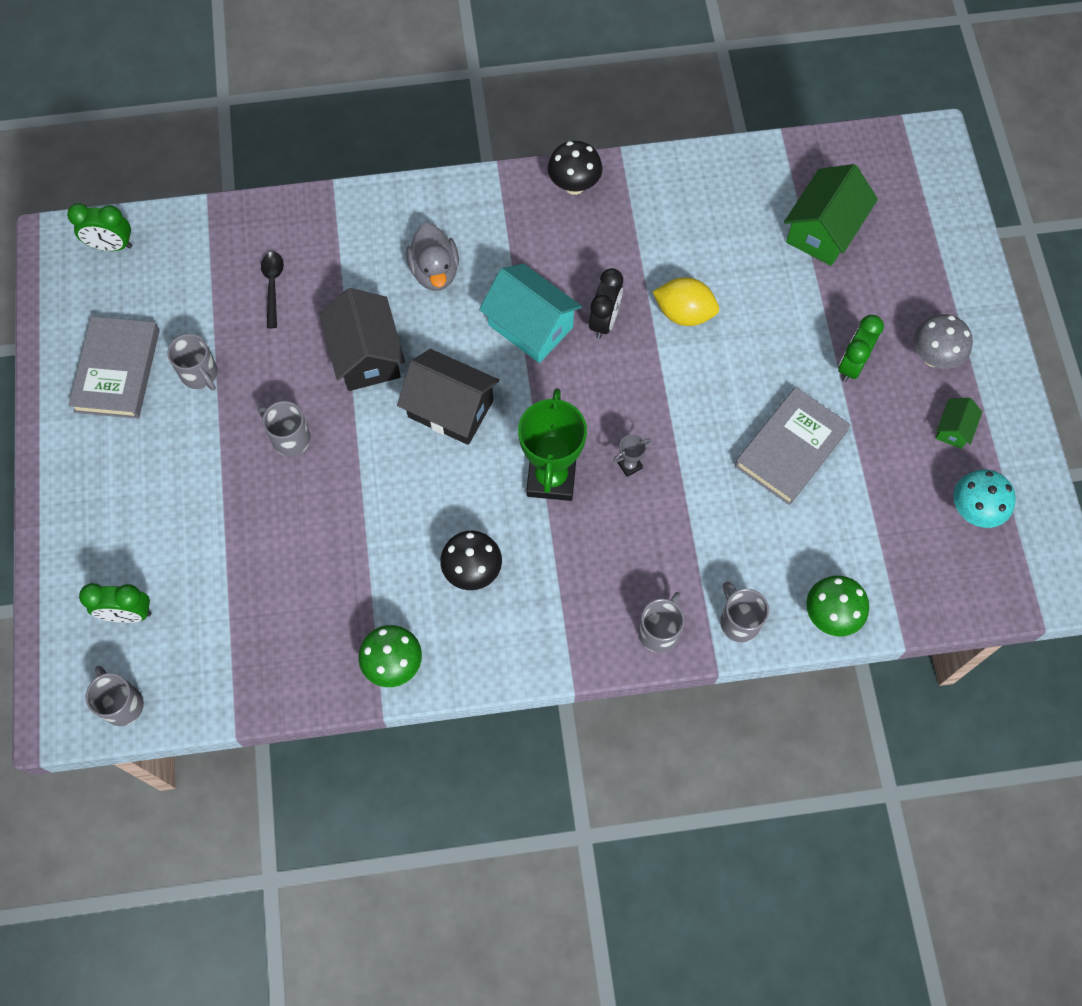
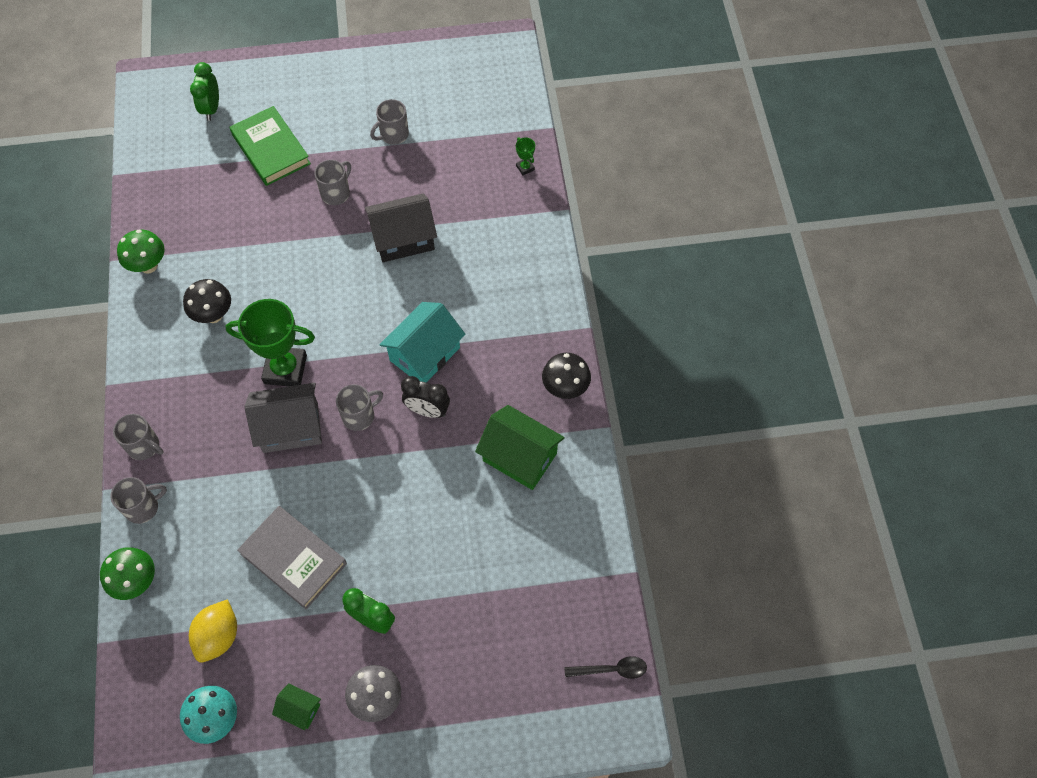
camera: 90 degrees right, 5 degrees down
green clock [67,203,132,251] -> none
grey book [69,316,159,419] -> none
grey mug [85,666,144,726] -> grey mug moved to [336,385,383,431]
black spoon [261,252,284,328] -> black spoon moved to [564,656,647,679]
black house [397,349,499,445] -> none
grey duck [406,223,459,290] -> none
grey trophy [613,434,651,477] -> grey house [244,383,322,453]
yellow lemon [653,277,719,326] -> yellow lemon moved to [189,599,237,662]
green house [784,164,878,266] -> green house moved to [475,405,565,490]
none -> green book [230,106,311,186]
none -> green trophy [516,137,535,175]

